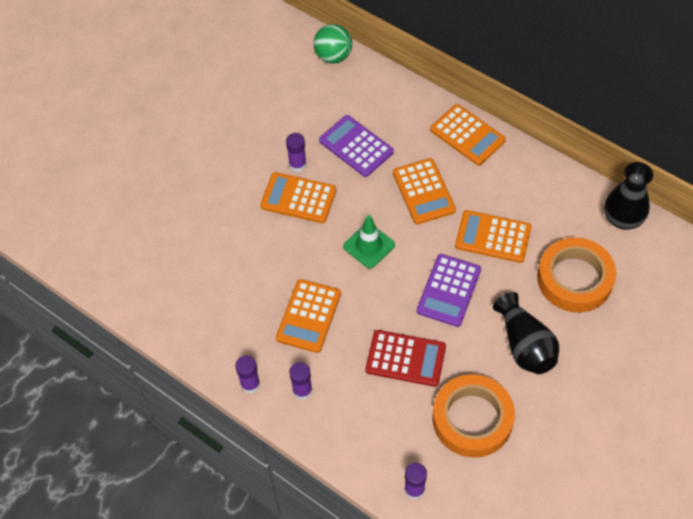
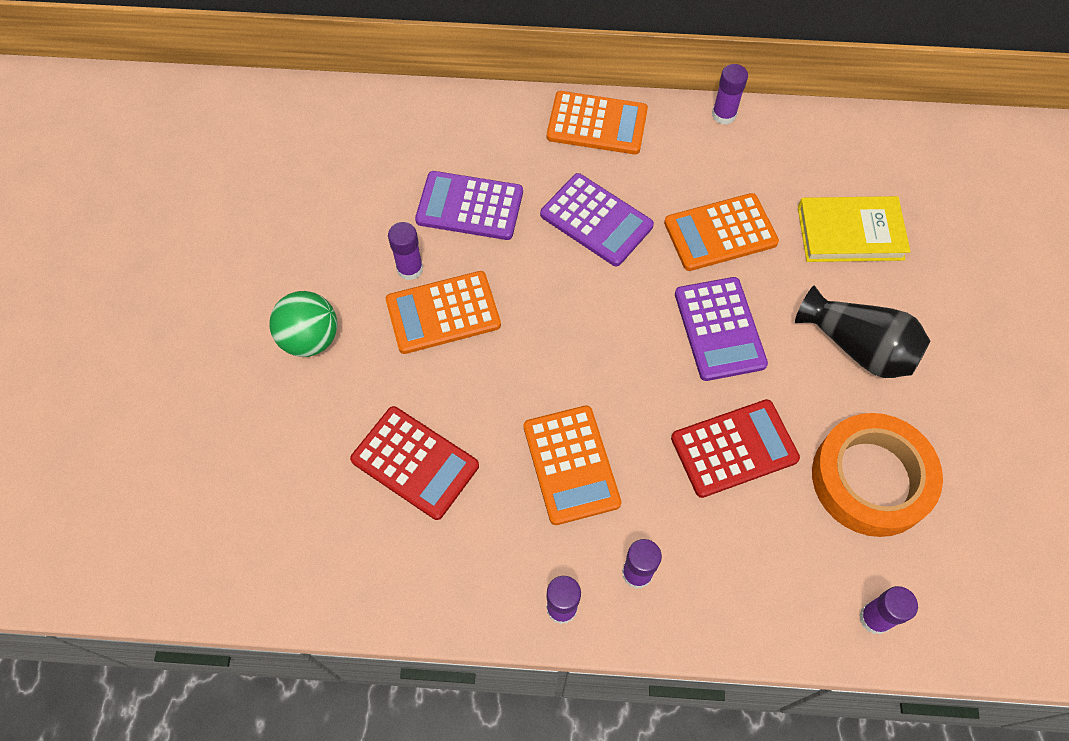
camera: 35 degrees left, 5 degrees up
green ball [313,24,352,64] -> green ball moved to [269,291,337,357]
green traffic cone [343,215,395,269] -> none
orange calculator [393,158,456,224] -> purple calculator [540,173,654,266]
orange tape [537,237,616,313] -> yellow book [798,196,911,262]
black vase [604,162,653,230] -> none
none -> red calculator [350,406,479,520]
none -> purple glue stick [712,64,748,125]

